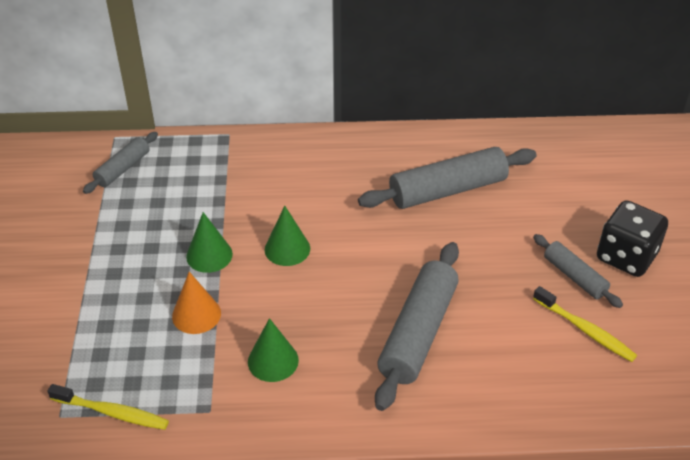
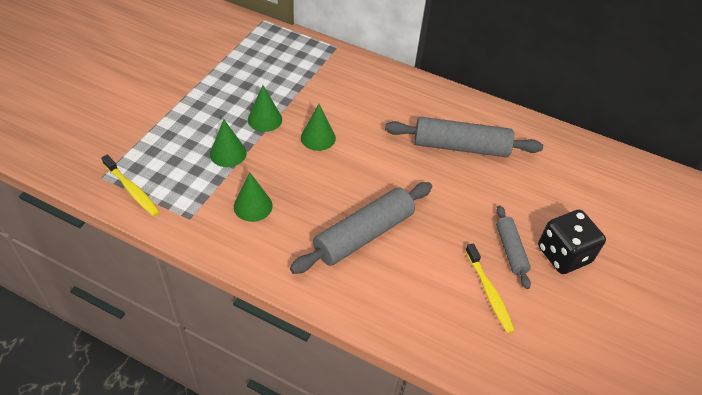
camera: 25 degrees right, 5 degrees up
grey rolling pin [83,132,158,194] -> none
orange cone [172,272,221,334] -> green cone [210,119,247,167]

